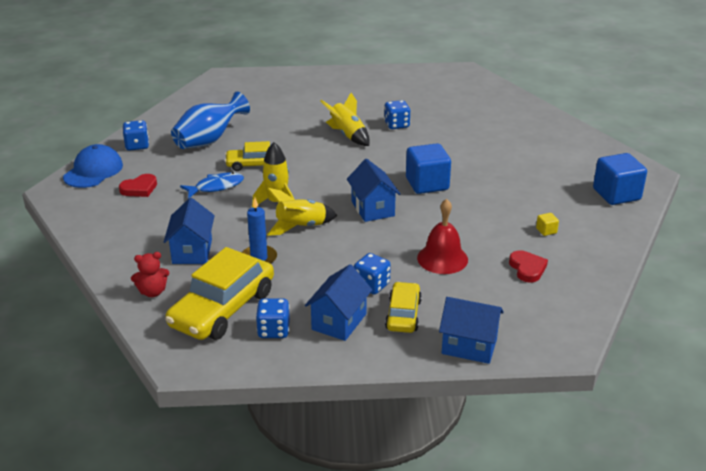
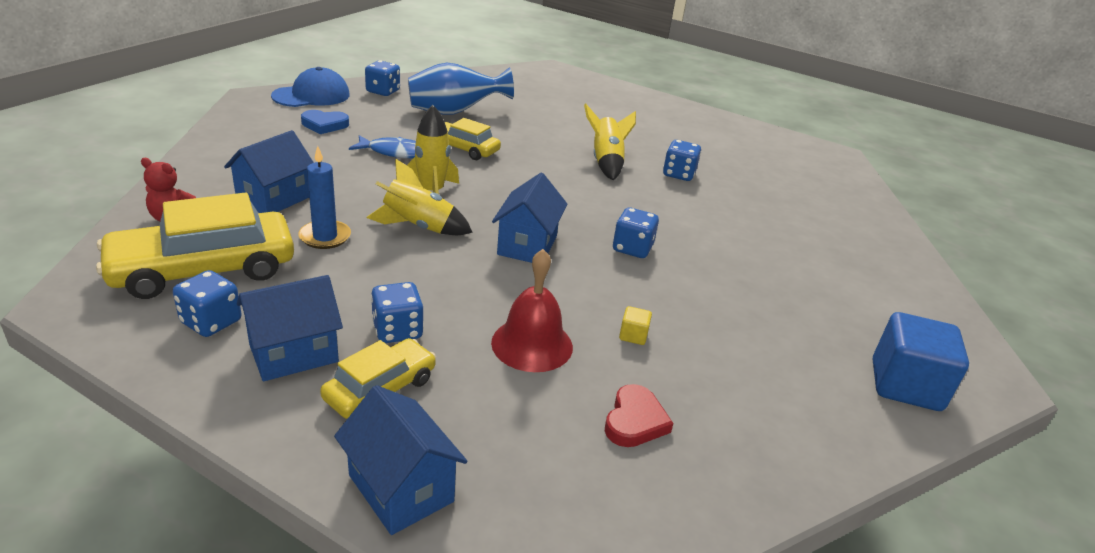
camera: 30 degrees right, 0 degrees up
red heart [119,174,157,197] -> blue heart [301,110,349,134]
blue cube [406,143,451,194] -> blue dice [613,208,659,258]
yellow cube [536,213,559,236] -> yellow cube moved to [619,306,652,345]

